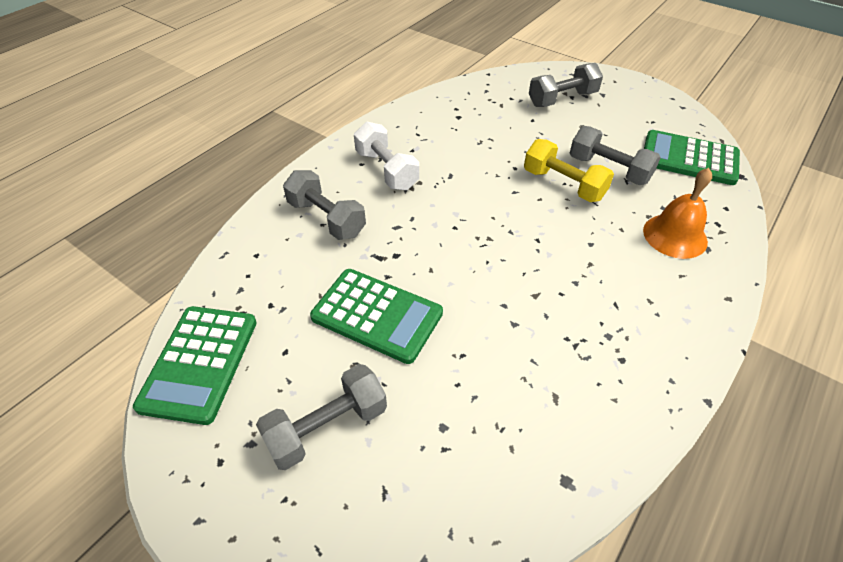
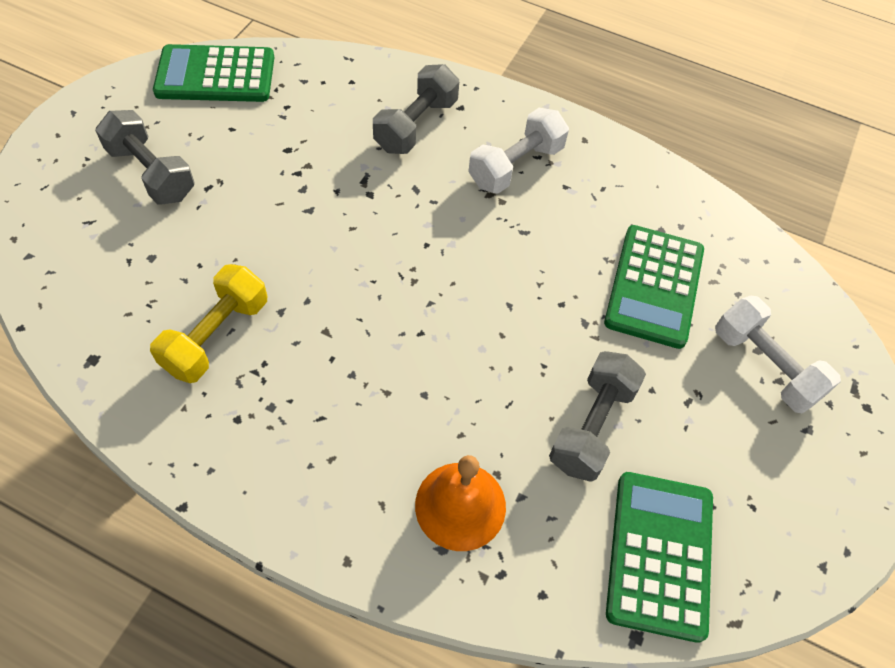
camera: 75 degrees right, 10 degrees up
green calculator [310,269,443,364] -> green calculator moved to [604,225,704,349]
yellow dumbbell [524,139,614,202] -> yellow dumbbell moved to [150,264,267,383]
grey dumbbell [529,63,603,107] -> white dumbbell [715,296,841,414]

